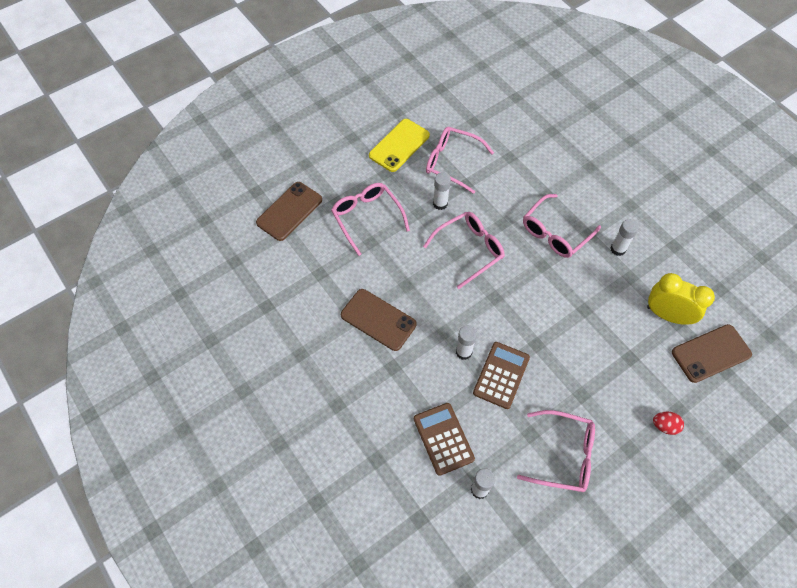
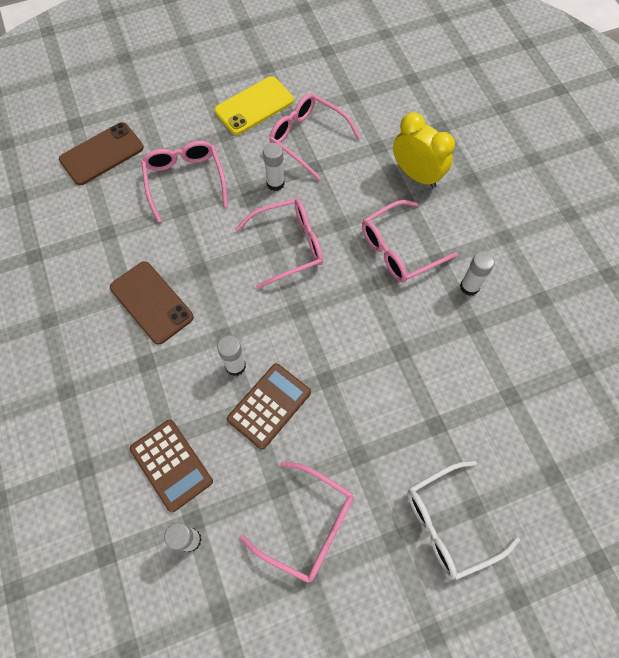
camera: 15 degrees right, 5 degrees up
brown calculator [414,403,475,476] -> brown calculator turned 150 degrees clockwise [130,419,213,512]
yellow clock [647,273,715,325] -> yellow clock moved to [393,113,455,188]
red egg [653,412,684,435] -> white glasses [407,461,520,580]
brown phone [672,324,752,383] -> none

